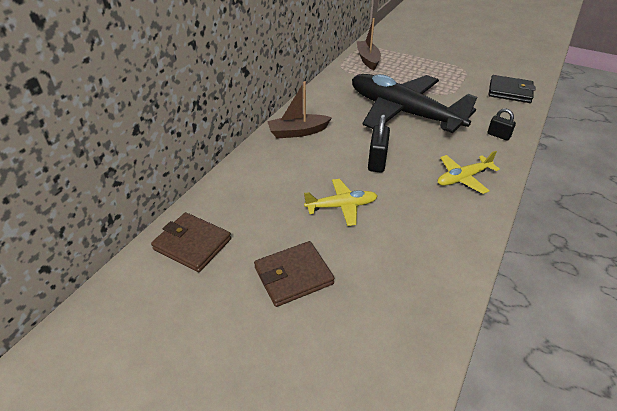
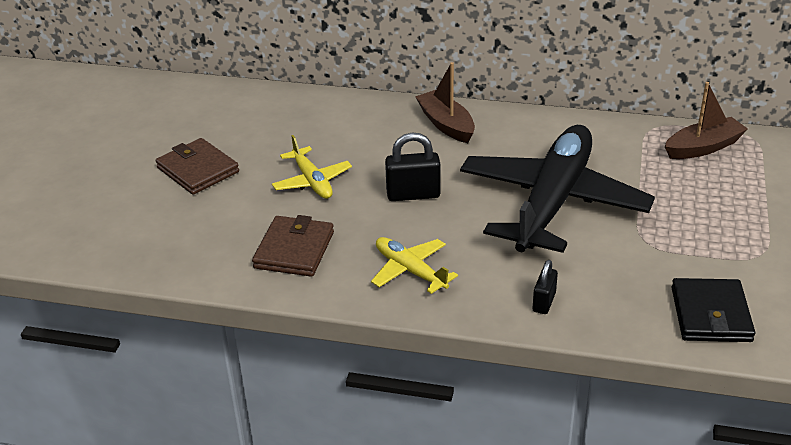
camera: 75 degrees right, 5 degrees down
brown wallet [151,212,231,272] -> brown wallet moved to [252,215,334,277]

